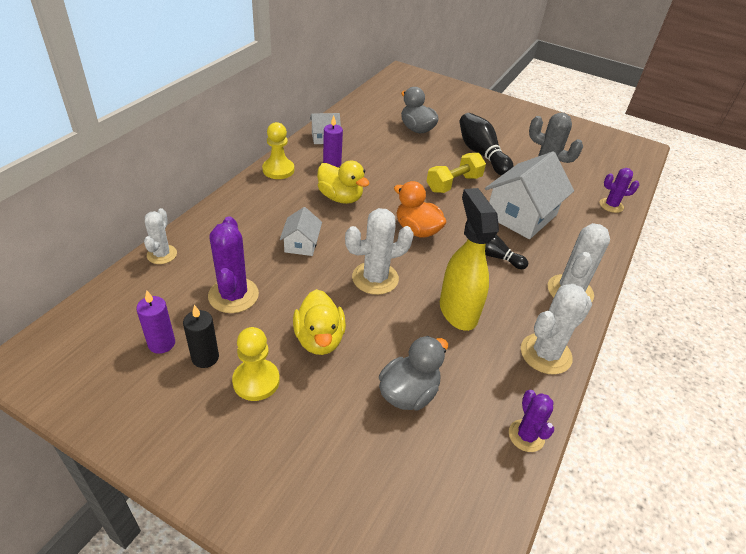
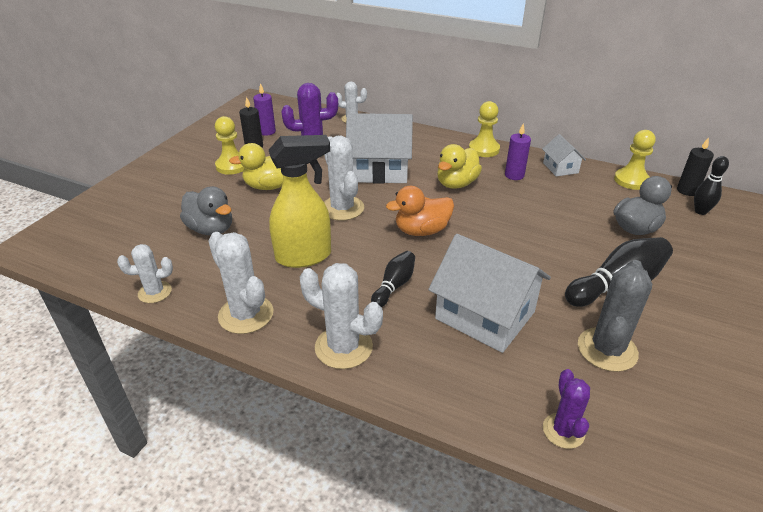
camera: 90 degrees right, 5 degrees down
white house [280,207,322,256] -> white house [346,113,413,184], size x1.99
orange duck [394,181,446,238] -> orange duck turned 150 degrees counterclockwise [386,186,454,236]
yellow dumbbell [426,153,486,193] -> none
purple cactus [509,390,554,452] -> white cactus [117,244,173,303]
none -> yellow pawn [614,130,656,190]
none -> black candle [677,137,714,196]
none -> black bowling pin [694,156,729,215]

